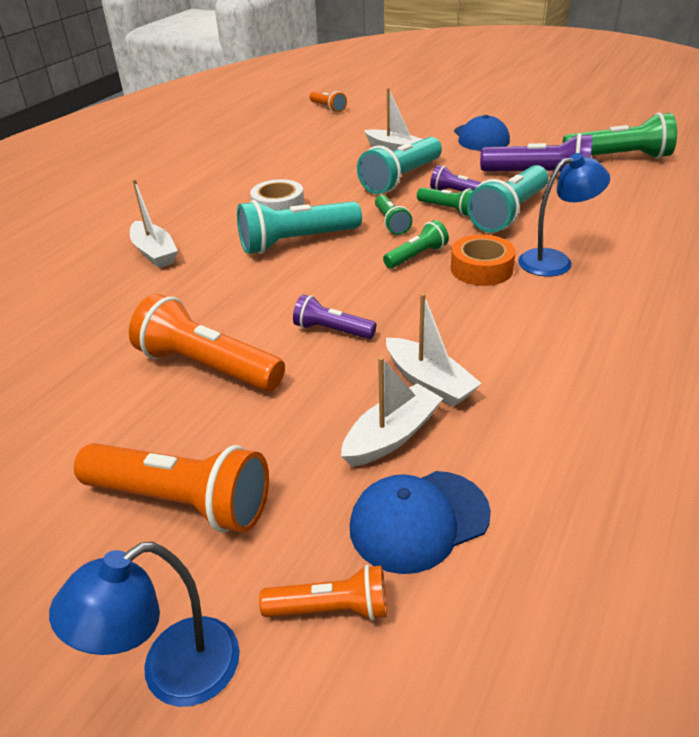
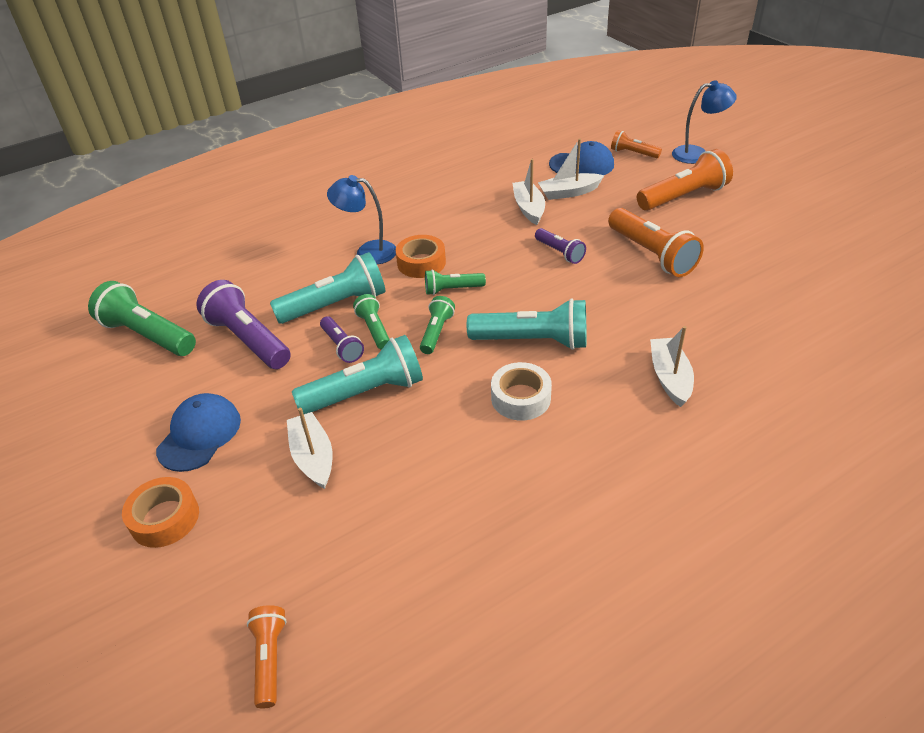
camera: 150 degrees left, 5 degrees up
orange flashlight [74,443,269,533] -> orange flashlight turned 105 degrees clockwise [637,149,733,211]
none -> orange tape [122,477,199,548]

